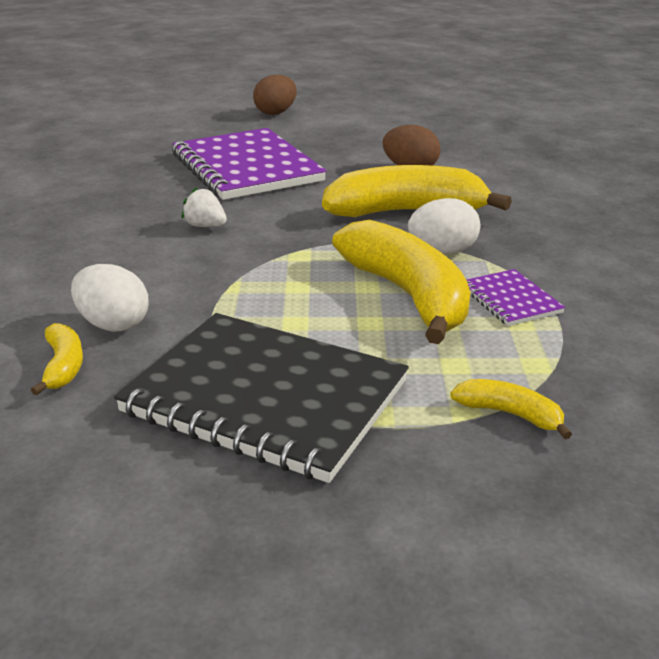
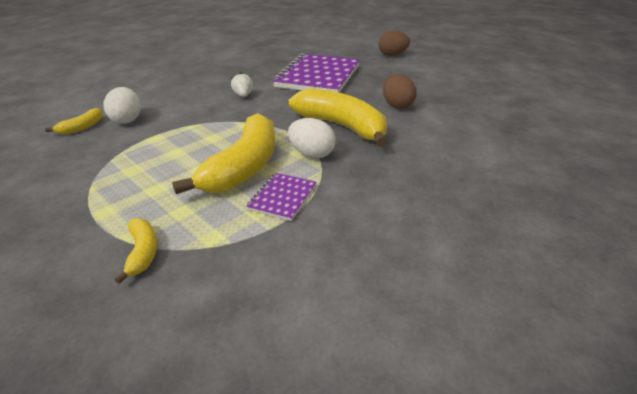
camera: 45 degrees right, 5 degrees up
black notebook [114,313,409,483] -> none

